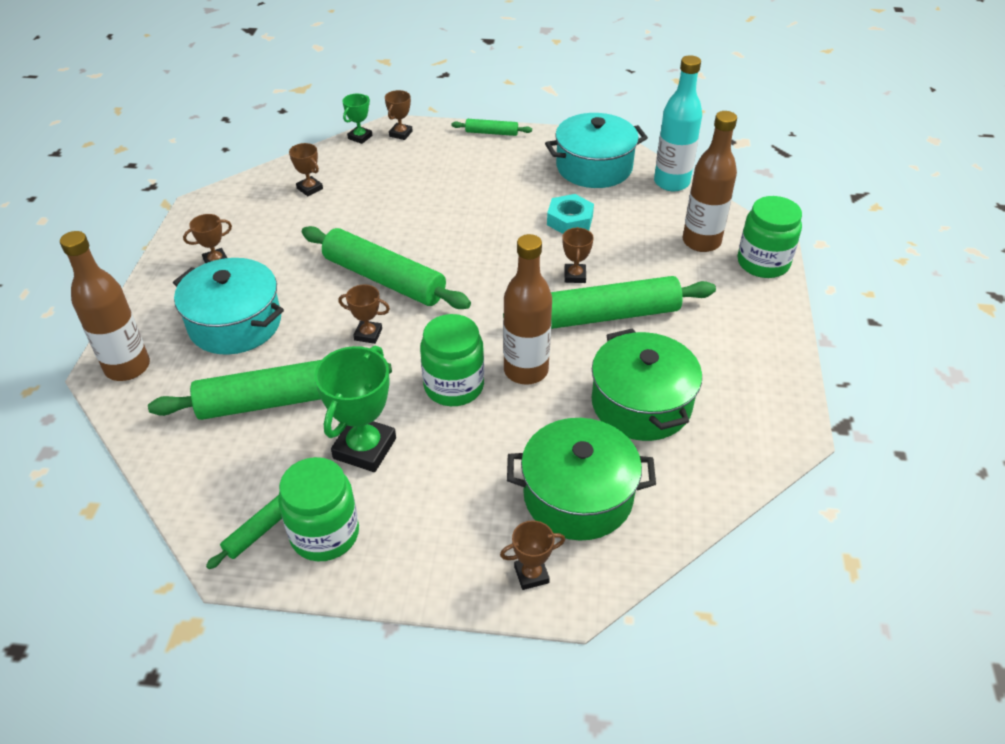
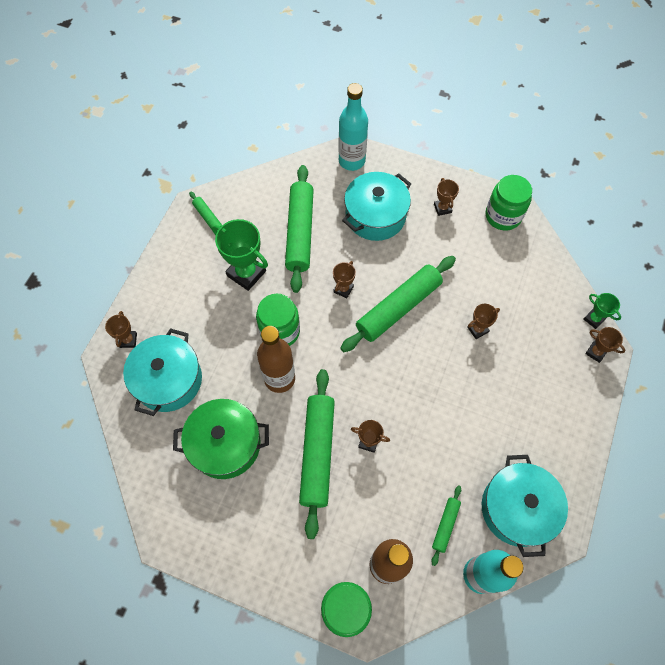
camera: 105 degrees right, 20 degrees up
brown bottle [60,231,150,381] -> turquoise bottle [338,83,368,171]
green jar [278,457,359,561] -> green jar moved to [485,175,532,231]
brown trophy [289,143,323,196] -> brown trophy moved to [467,304,500,339]
green rolling pin [451,119,532,136] -> green rolling pin moved to [431,485,461,566]
green pot [507,418,656,540] -> turquoise pot [123,328,202,416]
turquoise nut [547,194,594,234] -> none

